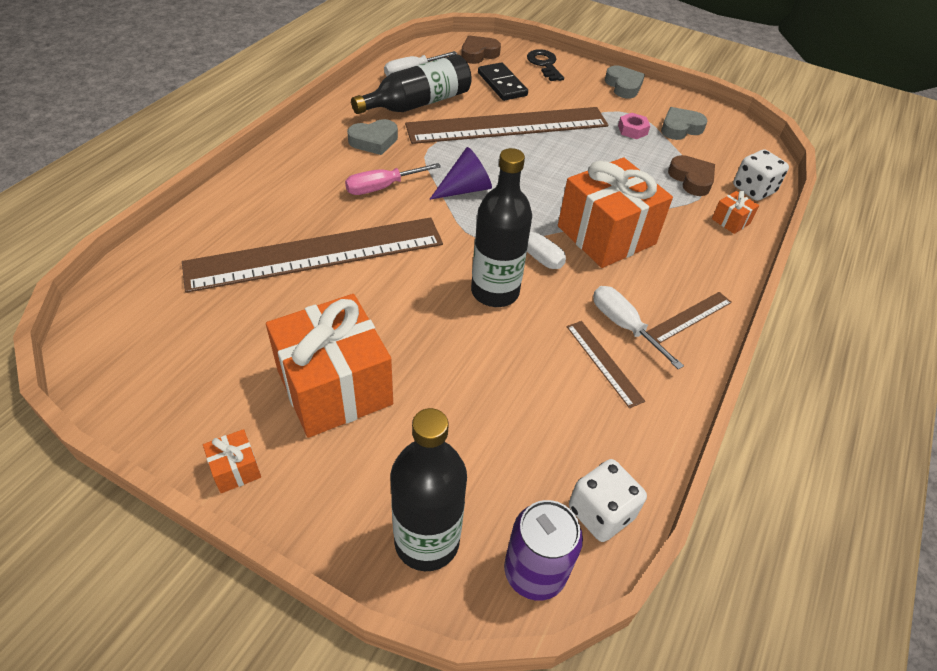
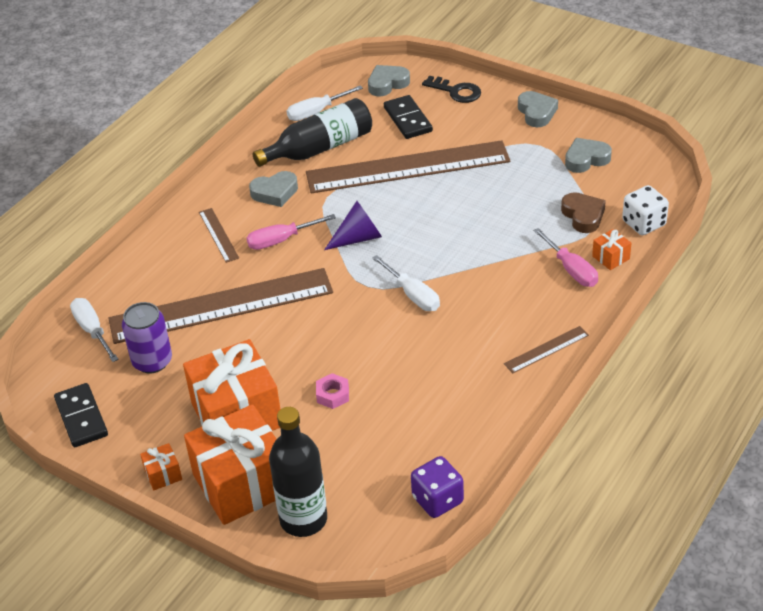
camera: 10 degrees right, 5 degrees down
brown heart [461,36,501,64] -> grey heart [368,65,410,96]
black bottle [471,148,532,307] -> none
purple can [504,500,583,601] -> purple can moved to [122,302,172,373]
black key [527,49,564,81] -> black key turned 135 degrees clockwise [422,76,481,103]
orange gift [558,157,673,268] -> orange gift moved to [184,404,277,525]
brown ruler [567,321,645,408] -> brown ruler moved to [199,208,239,263]
white dice [569,459,647,542] -> purple dice [411,456,464,518]
white screwdriver [593,286,684,370] -> white screwdriver moved to [70,298,119,362]
pink nut [618,113,650,139] -> pink nut moved to [316,373,349,409]
none -> black domino [54,383,108,447]
none -> pink screwdriver [533,228,598,287]

